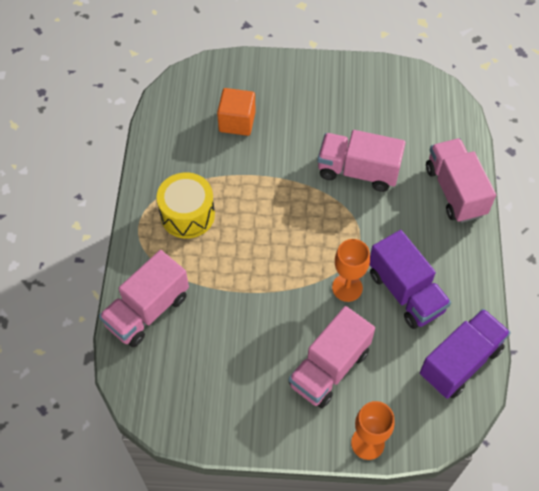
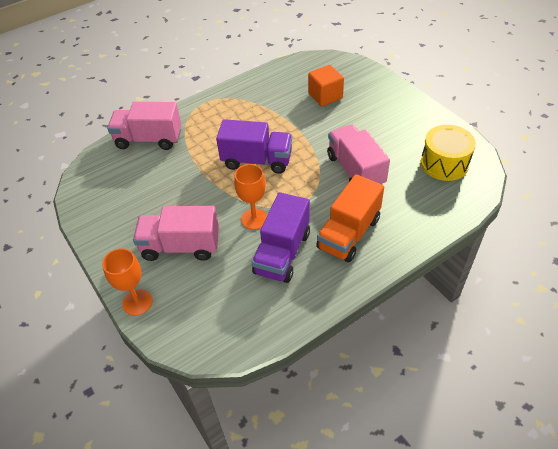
camera: 55 degrees right, 10 degrees down
yellow drum [157,172,215,239] -> yellow drum moved to [421,125,476,181]
purple truck [420,309,511,399] -> purple truck moved to [216,119,292,174]
pink truck [426,138,496,223] -> none
none -> orange truck [316,174,384,262]

